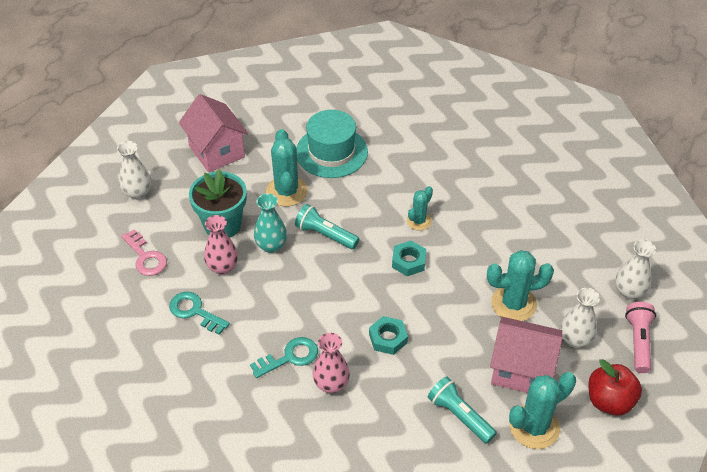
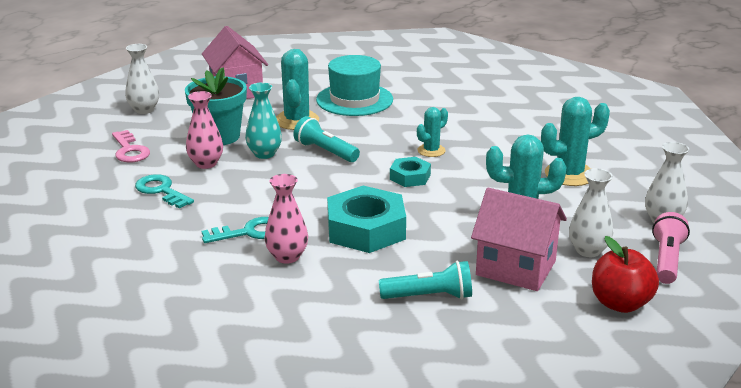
camera: 10 degrees right, 20 degrees down
turquoise nut [369,316,408,355] -> turquoise nut [327,186,406,253], size x1.87
turquoise flashlight [428,377,497,444] -> turquoise flashlight turned 120 degrees clockwise [379,261,472,299]
turquoise cactus [509,372,576,449] -> turquoise cactus moved to [541,97,610,186]

